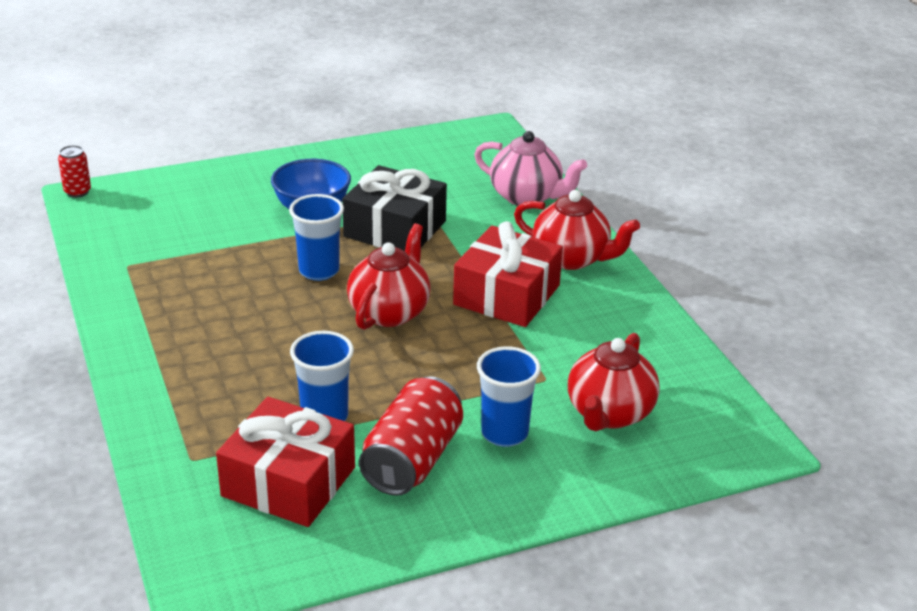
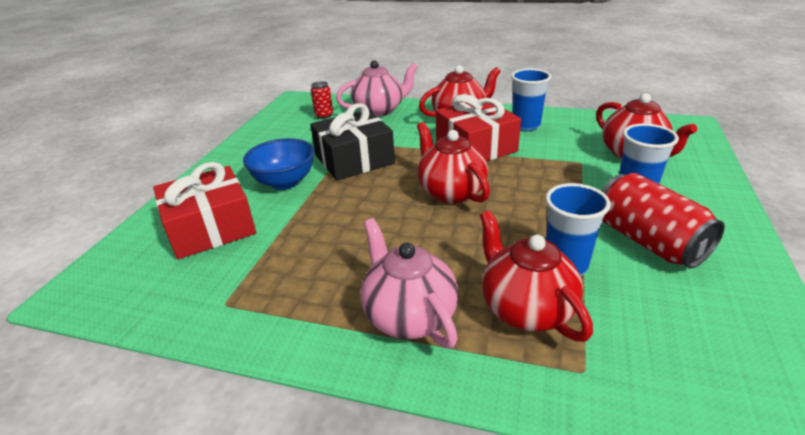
camera: 50 degrees left, 0 degrees up
red can [58,145,91,198] -> red can moved to [311,81,333,119]
red gift [216,397,355,527] -> red gift moved to [153,162,256,259]
blue cup [289,194,344,281] -> blue cup moved to [511,68,551,131]
none -> pink teapot [361,218,458,349]
none -> red teapot [480,210,593,342]

